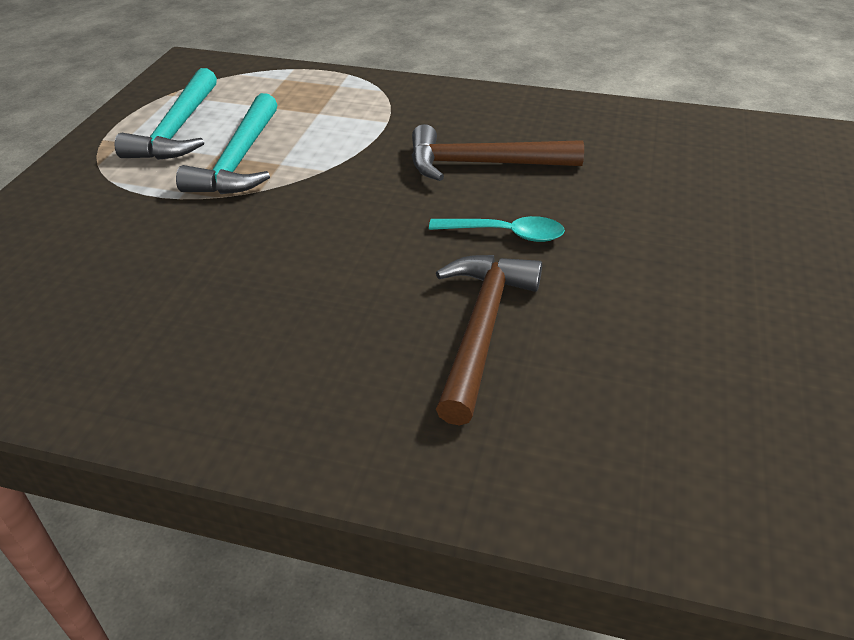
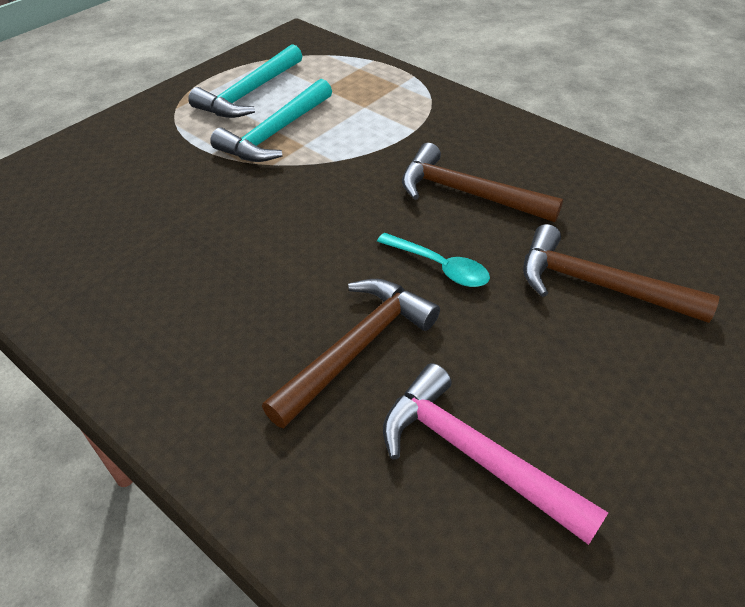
camera: 25 degrees right, 5 degrees up
none -> pink hammer [383,363,608,545]
none -> brown hammer [523,224,719,323]

